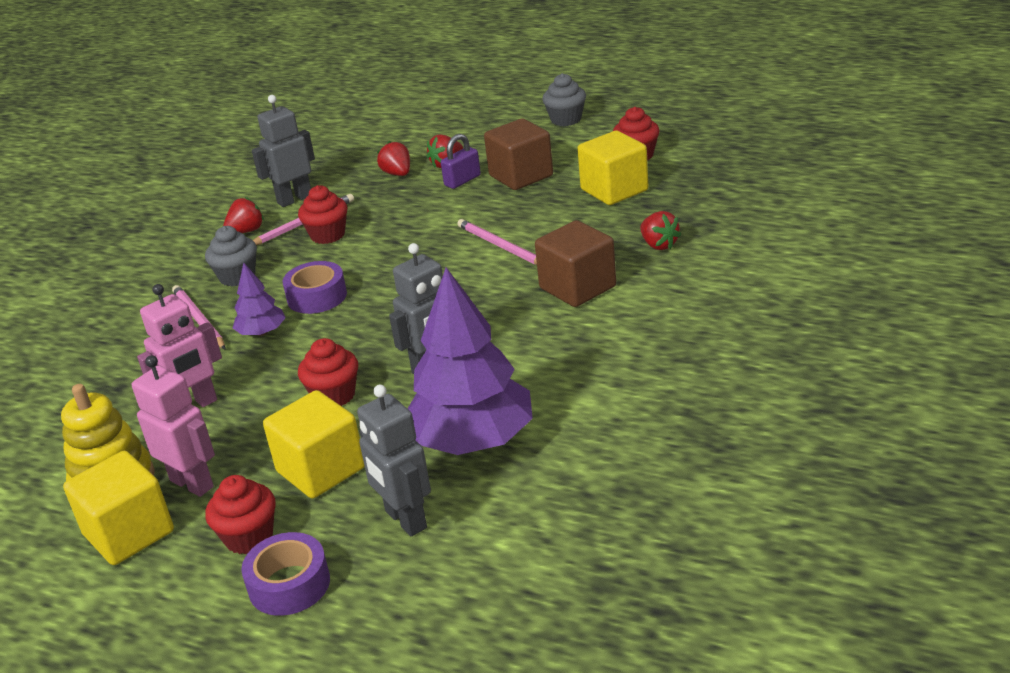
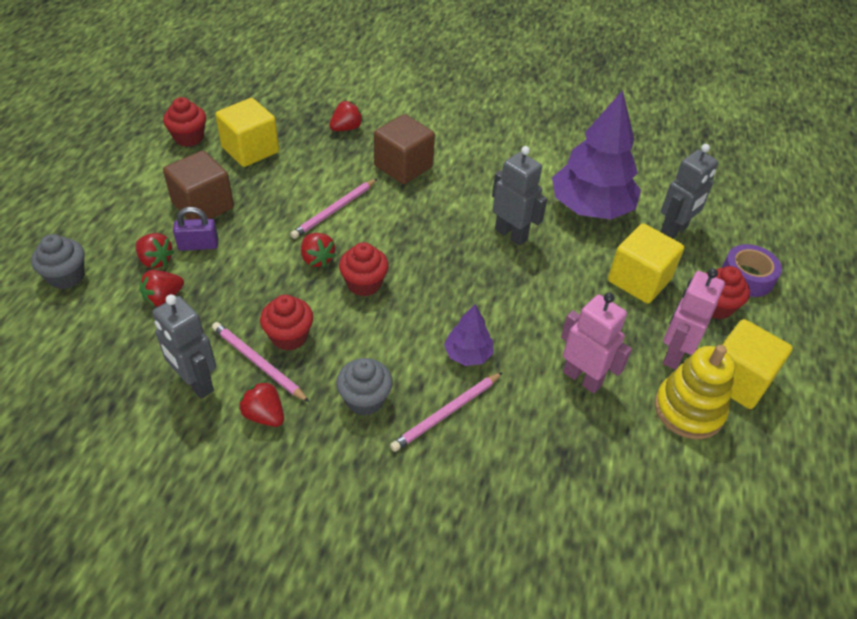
camera: 105 degrees left, 15 degrees up
purple tape [283,261,347,314] -> none
red cupcake [298,338,358,406] -> red cupcake moved to [339,242,389,297]
purple padlock [441,134,481,189] -> purple padlock turned 45 degrees counterclockwise [173,207,219,251]
grey cupcake [542,73,586,126] -> grey cupcake moved to [31,234,85,289]
none -> red strawberry [301,233,336,267]

